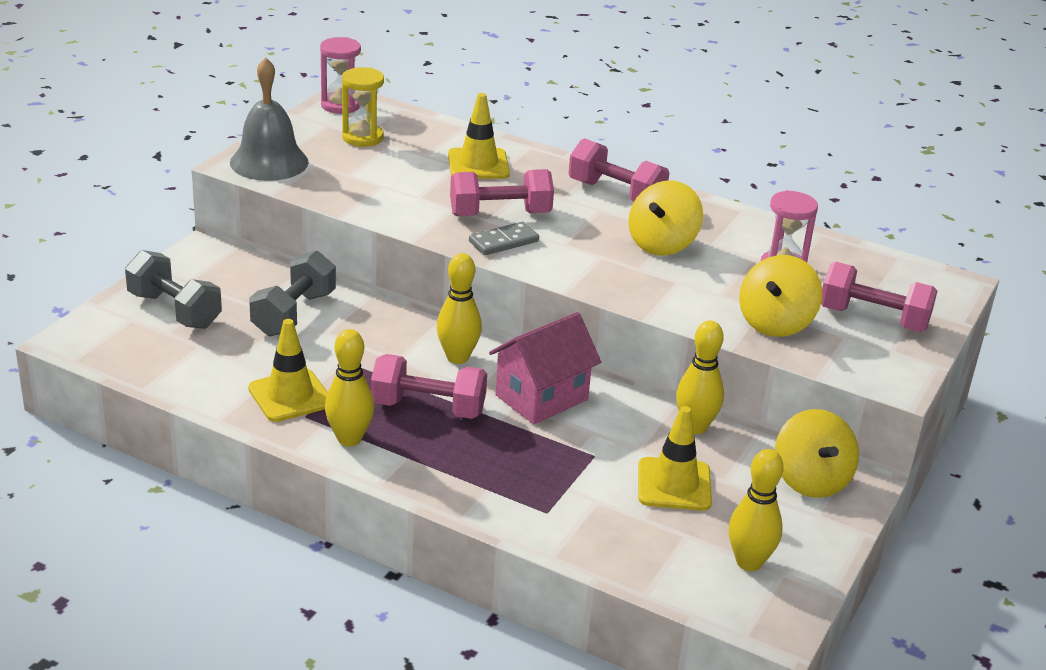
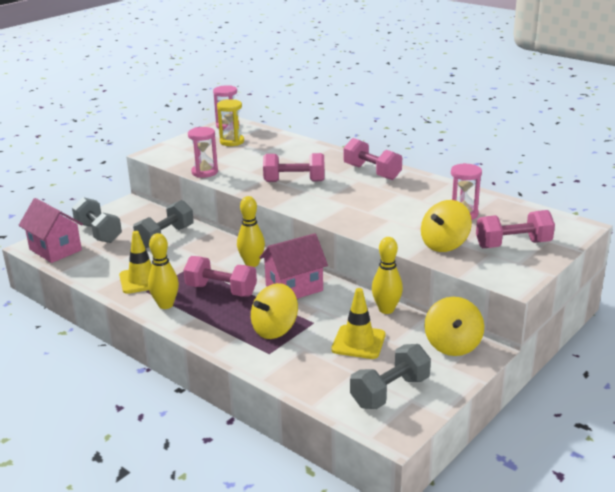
camera: 15 degrees right, 5 degrees down
grey bell [230,57,309,181] -> none
yellow traffic cone [448,93,510,179] -> none
grey domino [469,222,539,255] -> none
yellow spinning top [628,181,703,255] -> yellow spinning top moved to [251,283,298,339]
yellow bowling pin [729,449,784,571] -> grey dumbbell [350,344,431,409]
pink dumbbell [821,262,937,332] -> pink dumbbell turned 45 degrees counterclockwise [476,210,555,248]
none -> pink house [18,198,83,263]
none -> pink hourglass [188,127,218,178]

